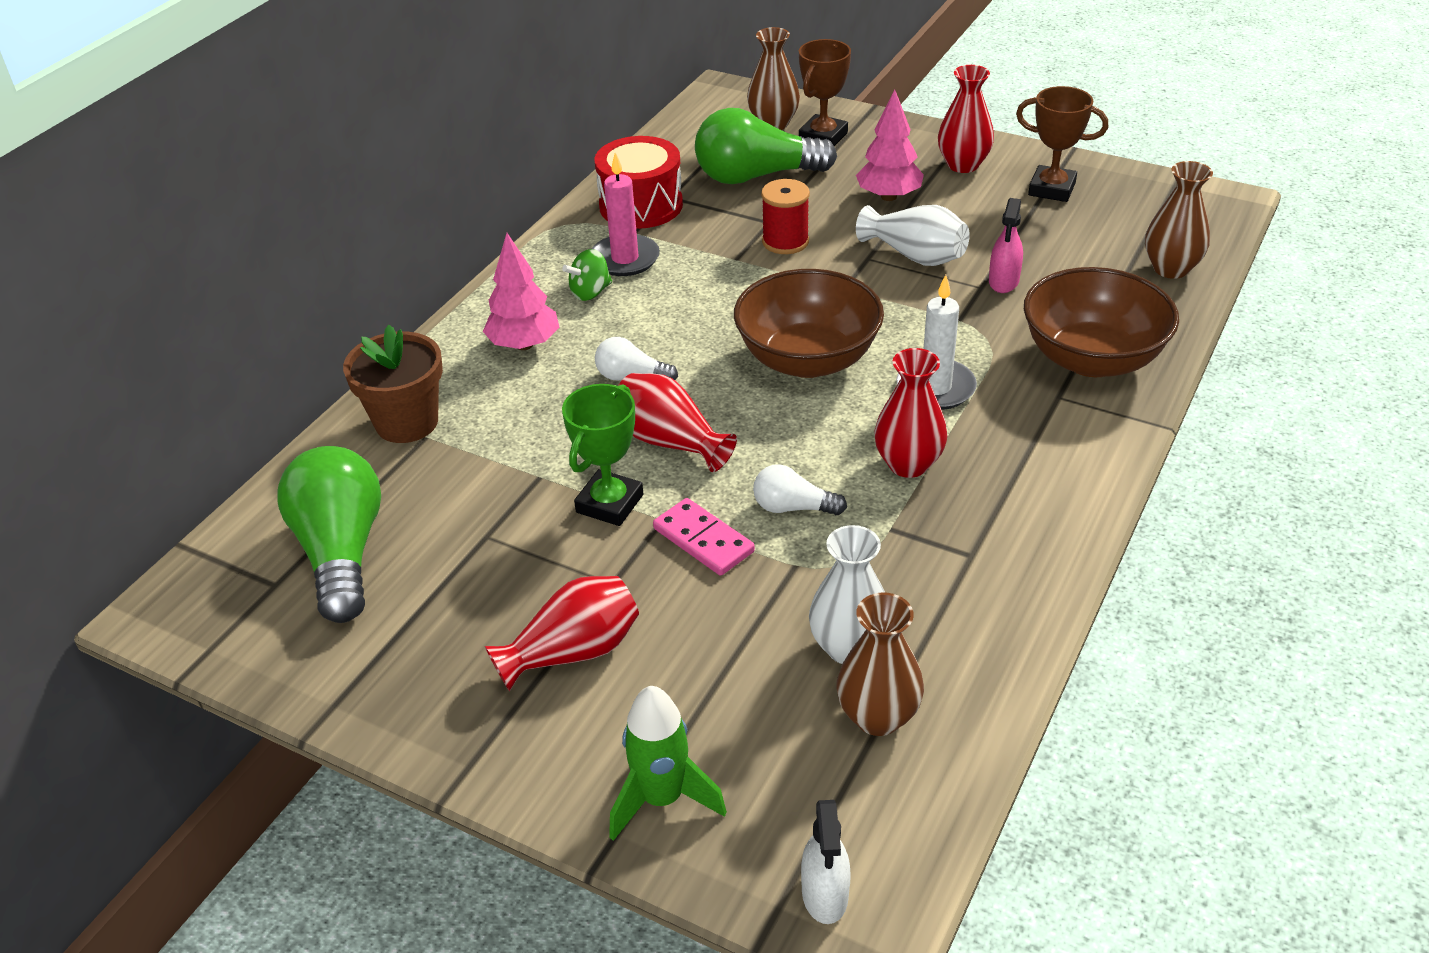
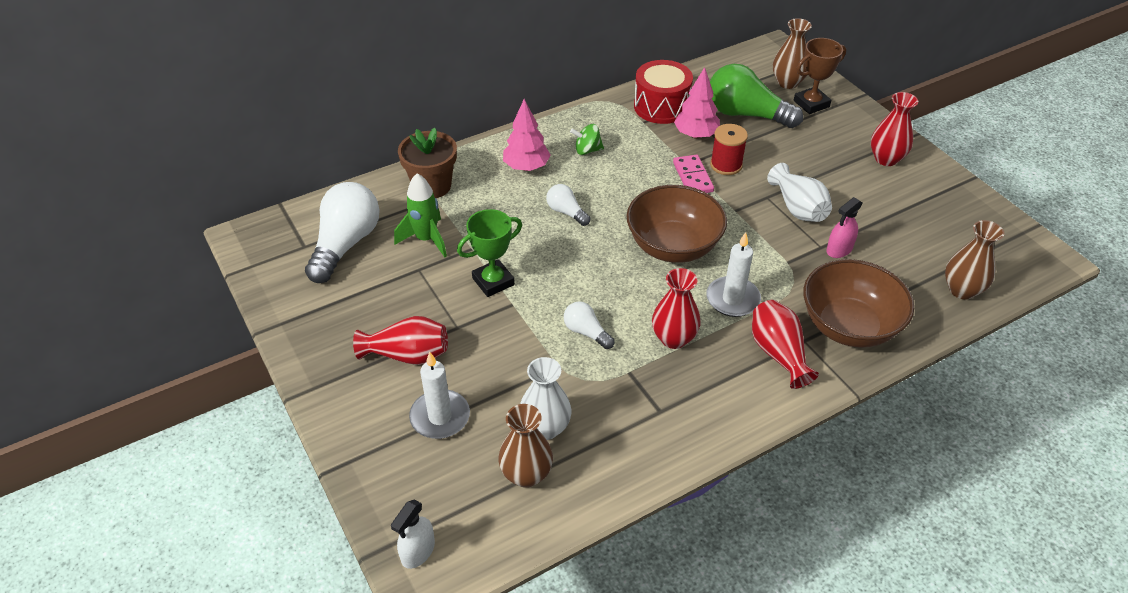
camera: 30 degrees right, 5 degrees up
green light bulb [277,446,381,623] -> white light bulb [305,182,380,283]
pink candle [592,152,660,276] -> none
green rocket [609,686,727,841] -> green rocket moved to [394,174,447,258]
red vase [618,373,737,472] -> red vase moved to [752,300,819,389]
pink domino [653,498,755,576] -> pink domino moved to [673,154,714,193]
pink tree [856,89,924,201] -> pink tree moved to [674,67,720,139]
brown trophy [1016,86,1108,202] -> none
none -> white candle [409,351,470,439]

